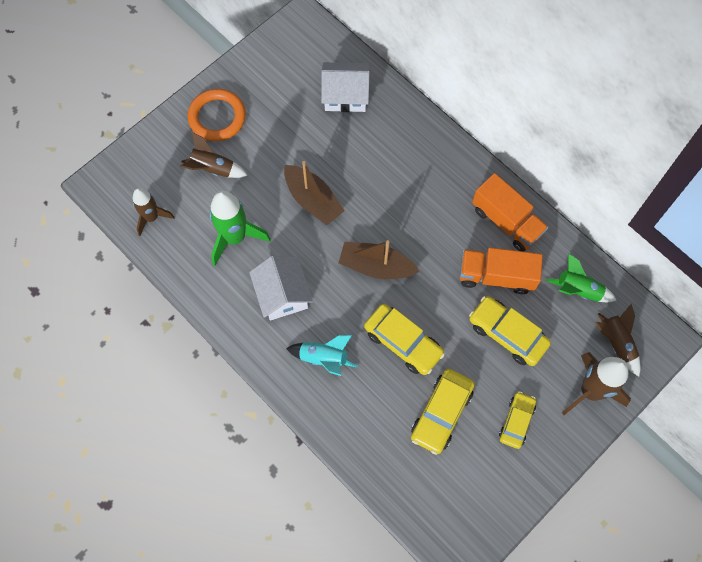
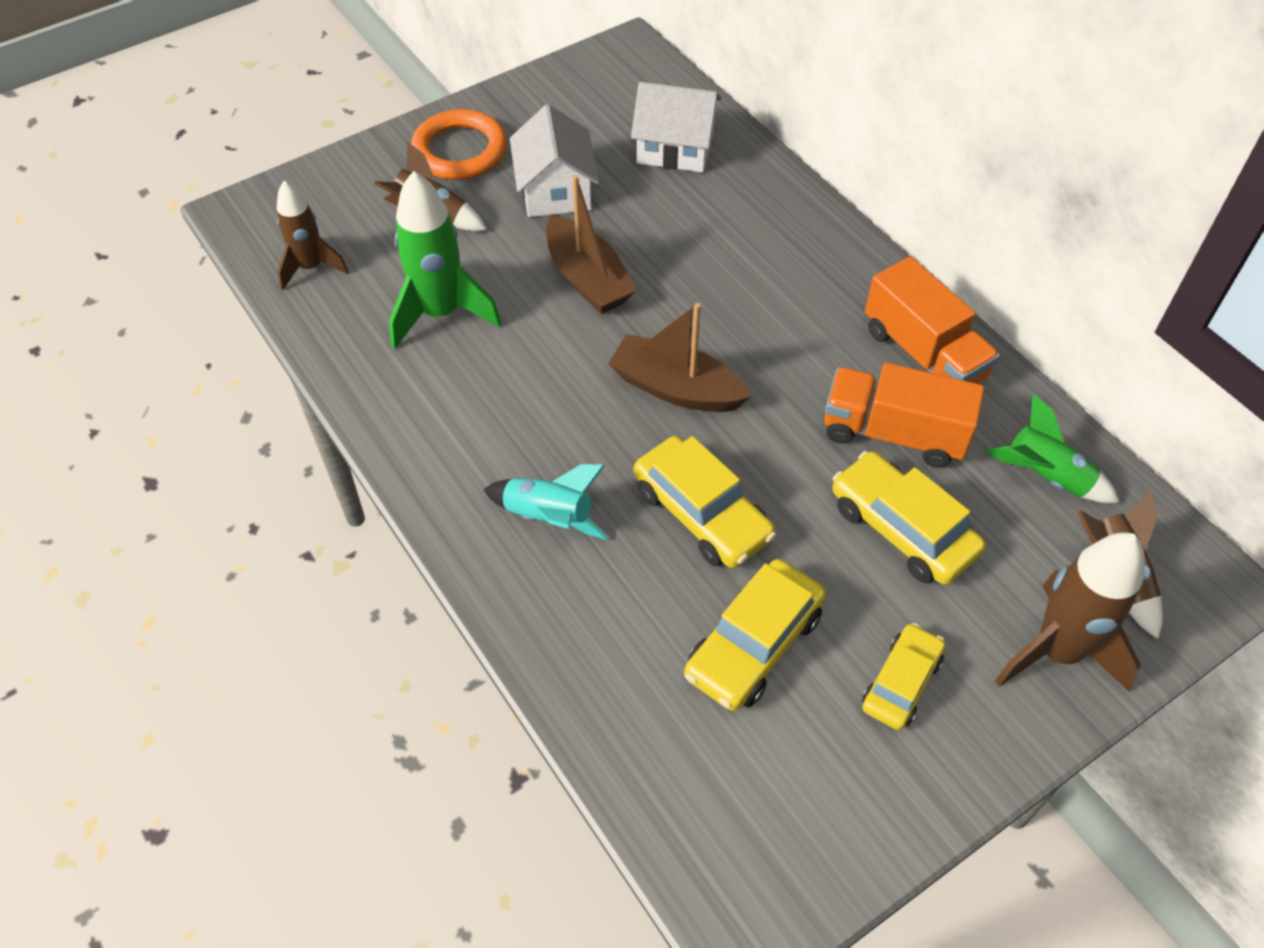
camera: 10 degrees right, 15 degrees down
white house [249,256,313,320] -> white house moved to [510,104,599,217]

